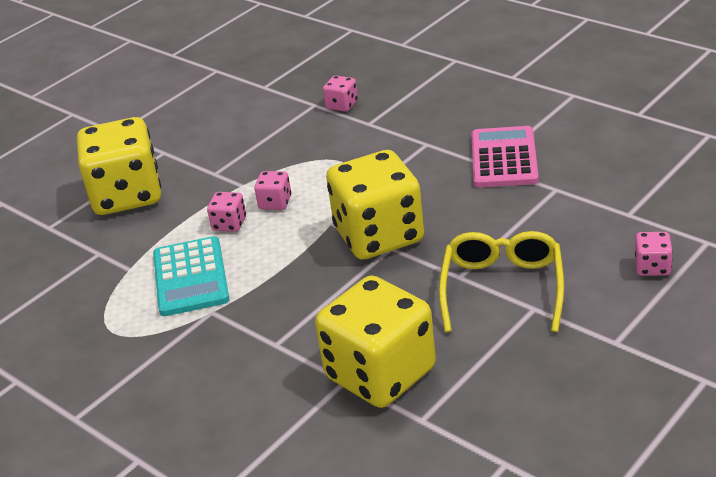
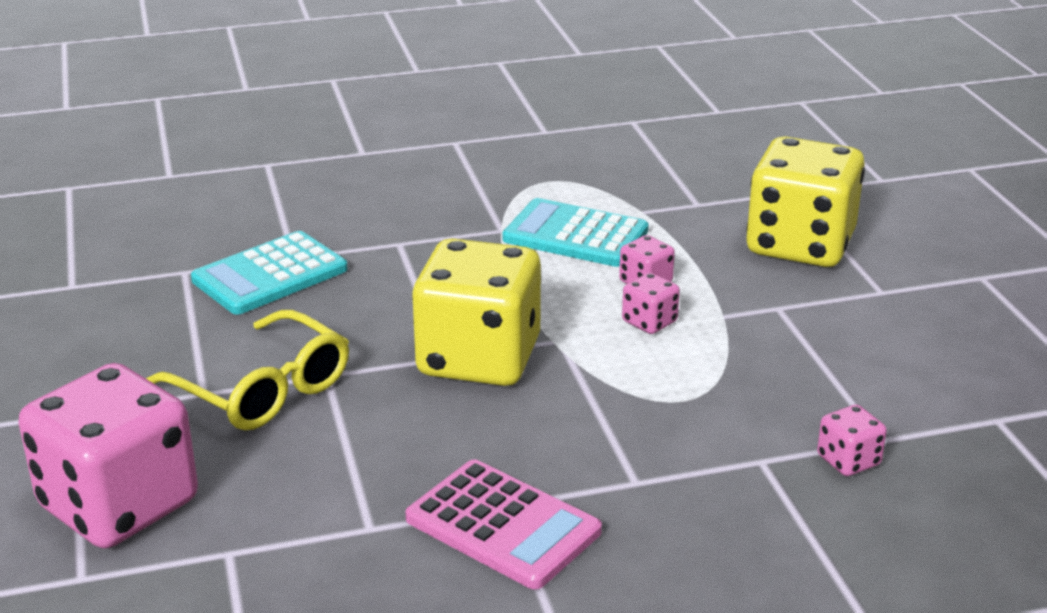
camera: 120 degrees right, 5 degrees down
yellow dice [315,275,436,408] -> turquoise calculator [191,231,348,315]
pink dice [635,232,673,276] -> pink dice [19,363,198,548], size x2.41

